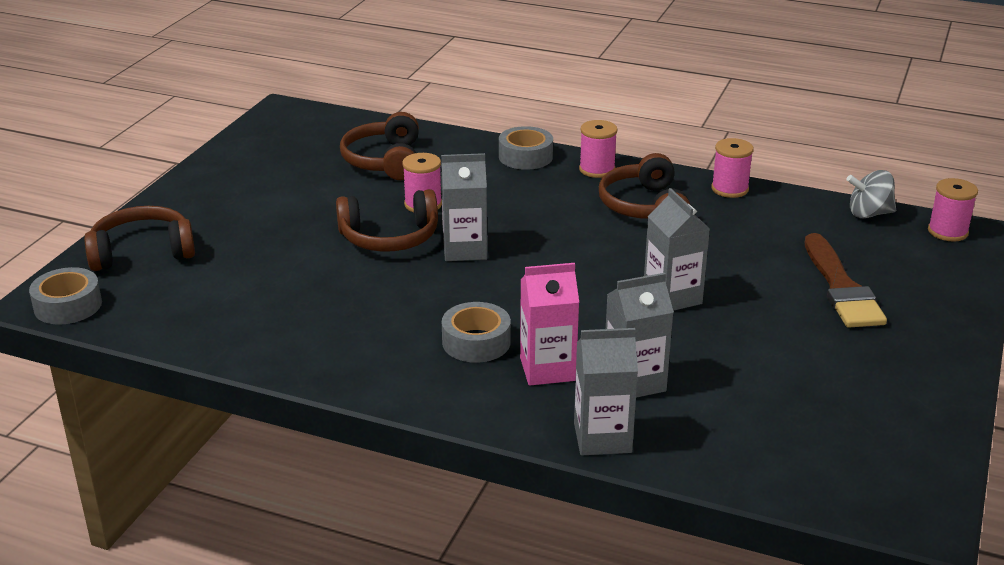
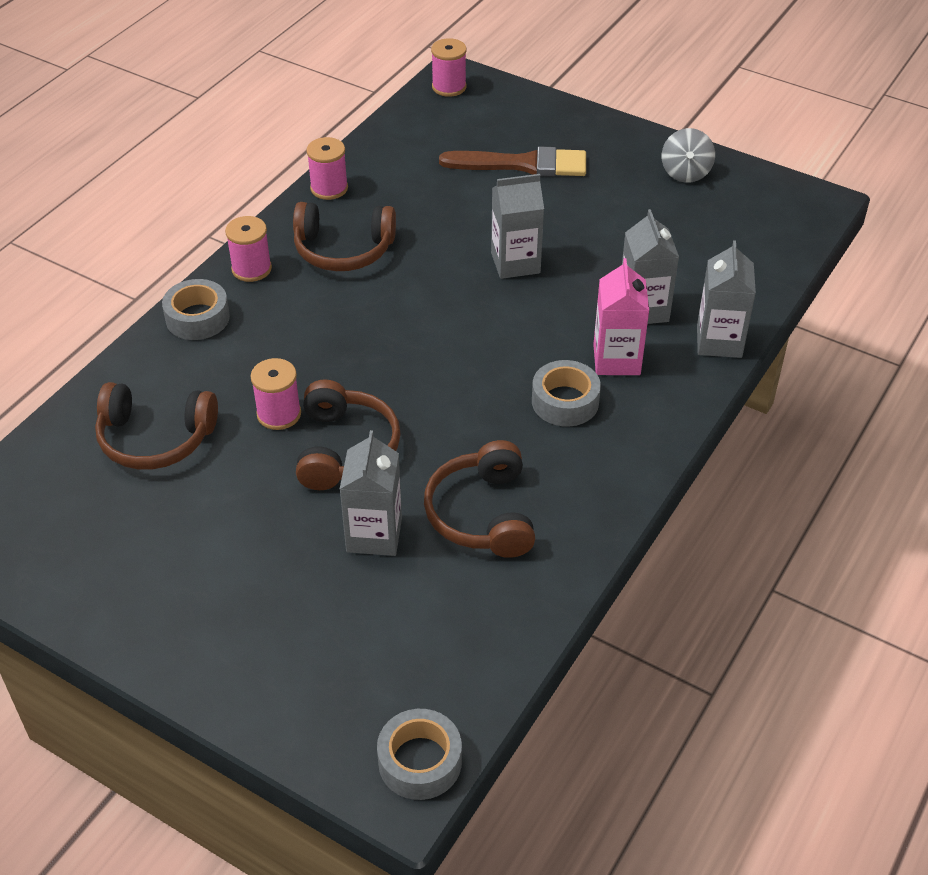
camera: 80 degrees left, 15 degrees up
brown headphones [84,206,195,271] -> brown headphones moved to [424,440,535,558]
grey carton [441,153,487,261] -> grey carton moved to [340,430,402,556]
grey spinning top [846,170,896,218] -> grey spinning top moved to [662,128,715,183]

